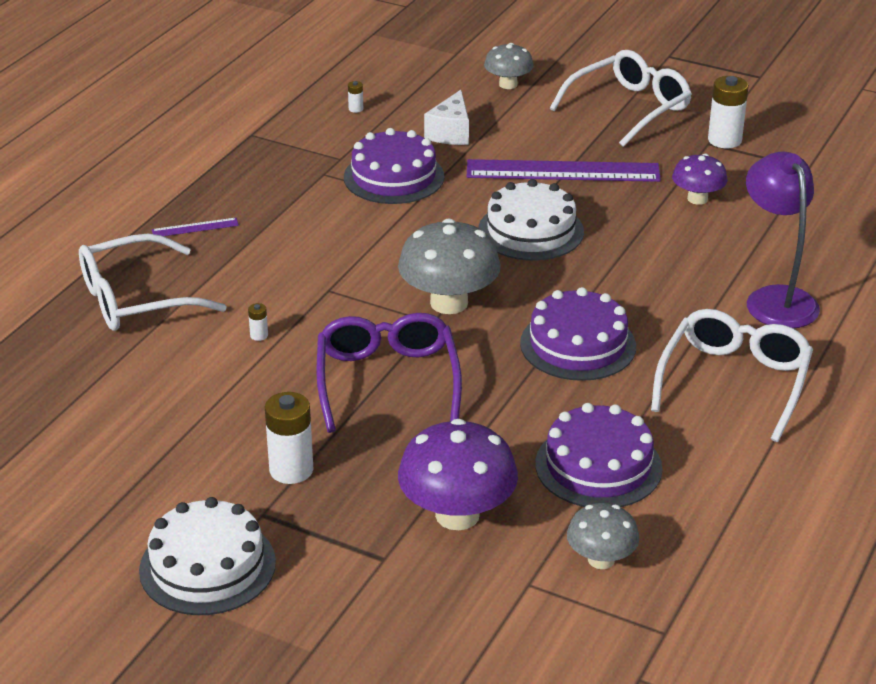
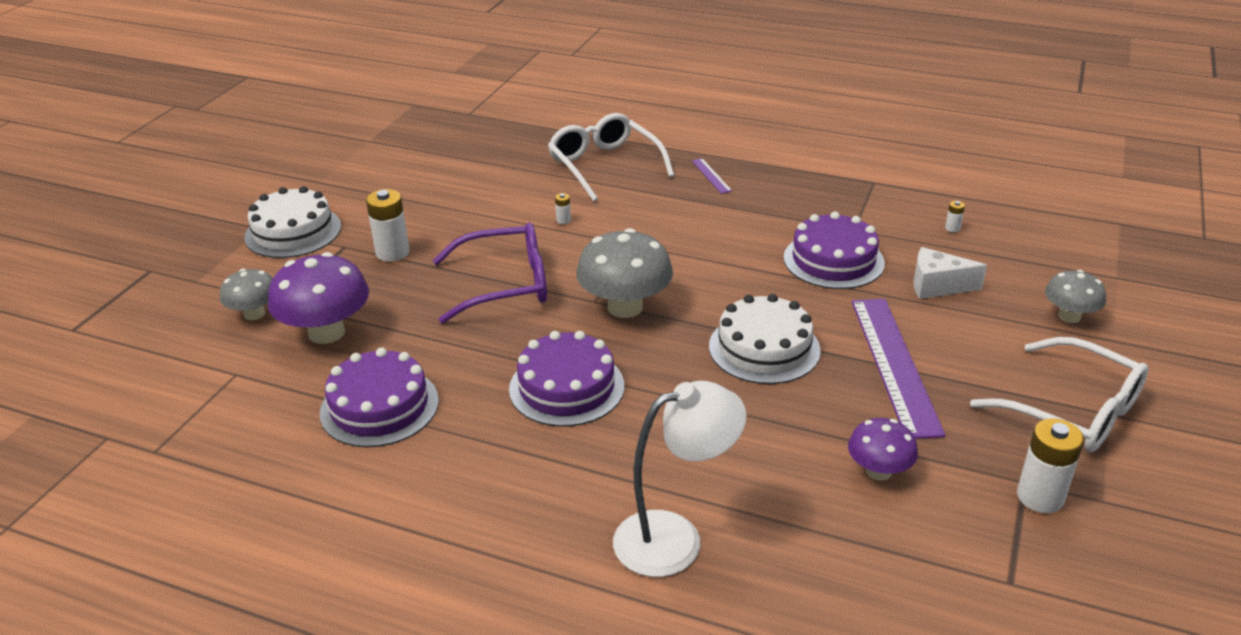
camera: 85 degrees right, 0 degrees up
grey mushroom [567,503,640,569] -> grey mushroom moved to [220,269,273,320]
white glasses [651,309,813,442] -> none
purple lamp [746,152,820,328] -> white lamp [613,381,747,577]

